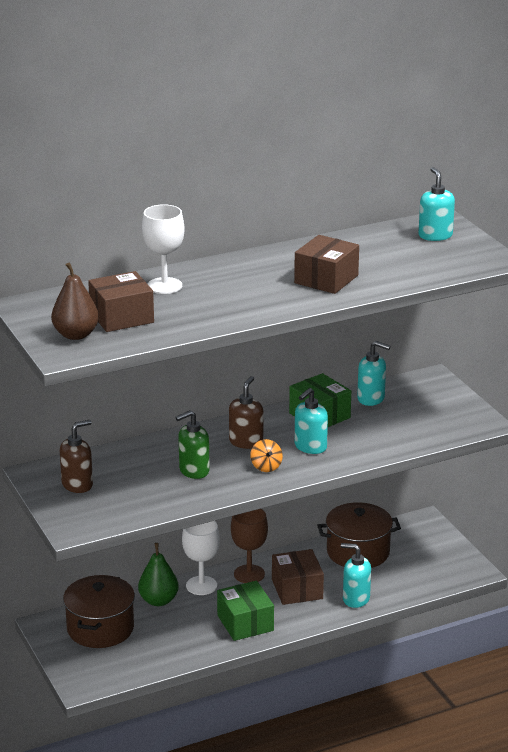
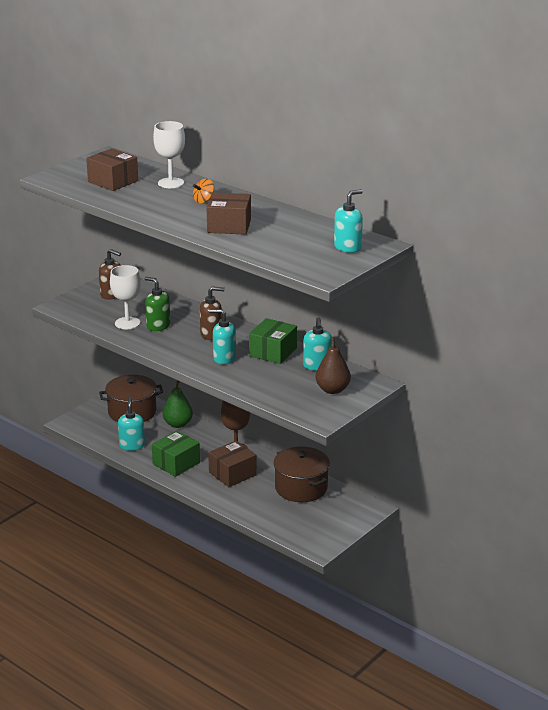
camera: 65 degrees right, 0 degrees up
brown pear [51,262,99,340] -> brown pear moved to [315,337,351,394]
white goblet [182,521,220,595] -> white goblet moved to [110,265,141,329]
orange spinning top [250,439,283,472] -> orange spinning top moved to [193,179,214,203]
turquoise soap dispenser [341,543,371,608] -> turquoise soap dispenser moved to [118,397,145,451]

